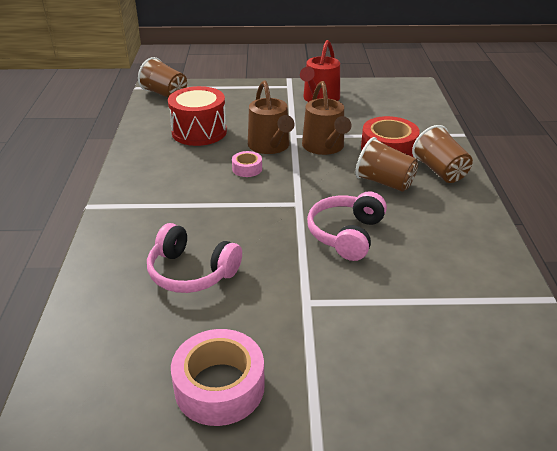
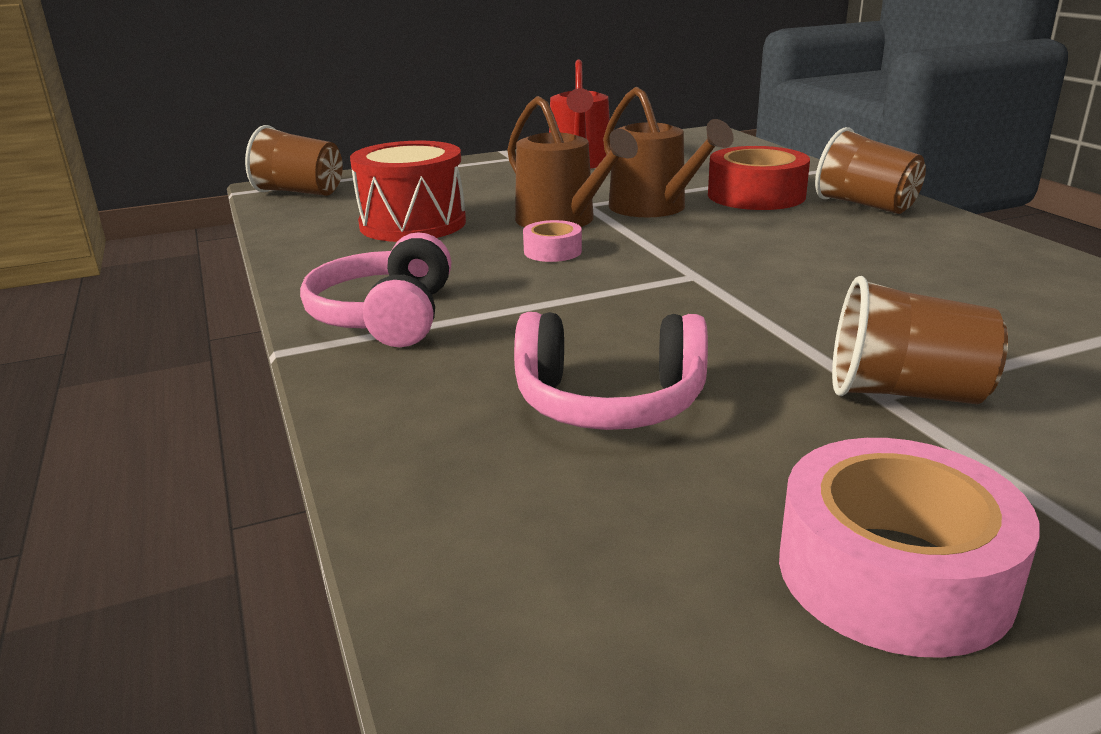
camera: 20 degrees left, 10 degrees down
pink headphones [307,191,387,261] -> pink headphones moved to [300,232,451,347]
brown cup [355,137,418,192] -> brown cup moved to [832,276,1008,404]

